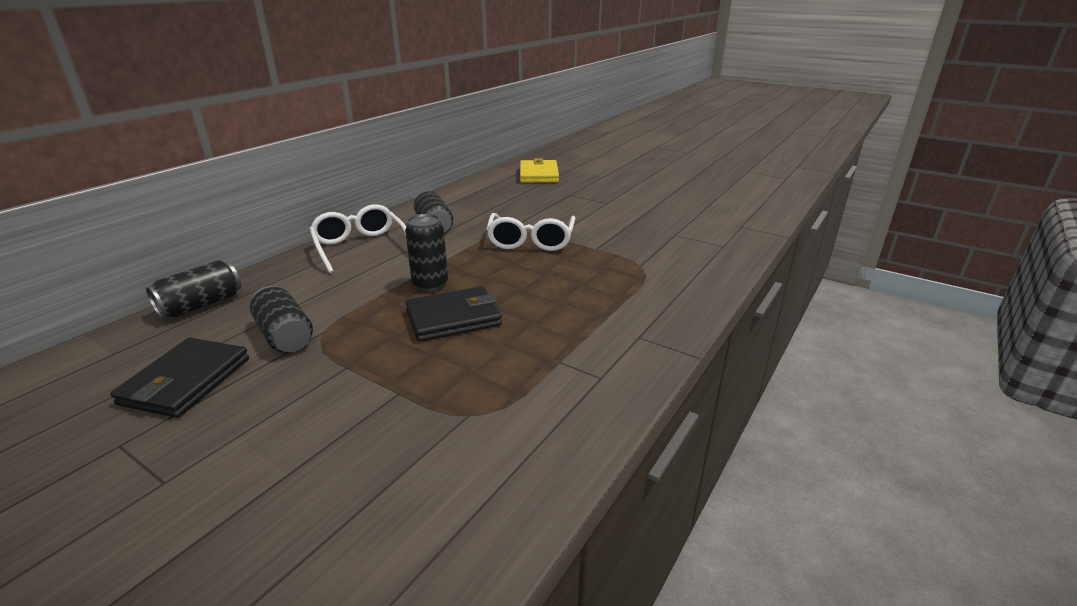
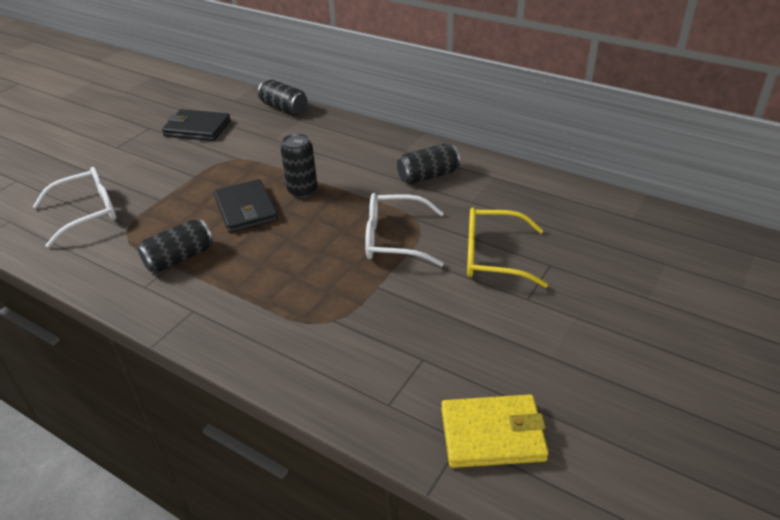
camera: 90 degrees right, 10 degrees up
black can [250,286,313,353] -> black can moved to [137,219,213,273]
white glasses [309,204,406,273] -> white glasses moved to [33,167,117,248]
yellow wallet [520,158,559,183] -> yellow wallet moved to [441,394,549,468]
none -> yellow glasses [467,208,548,288]

